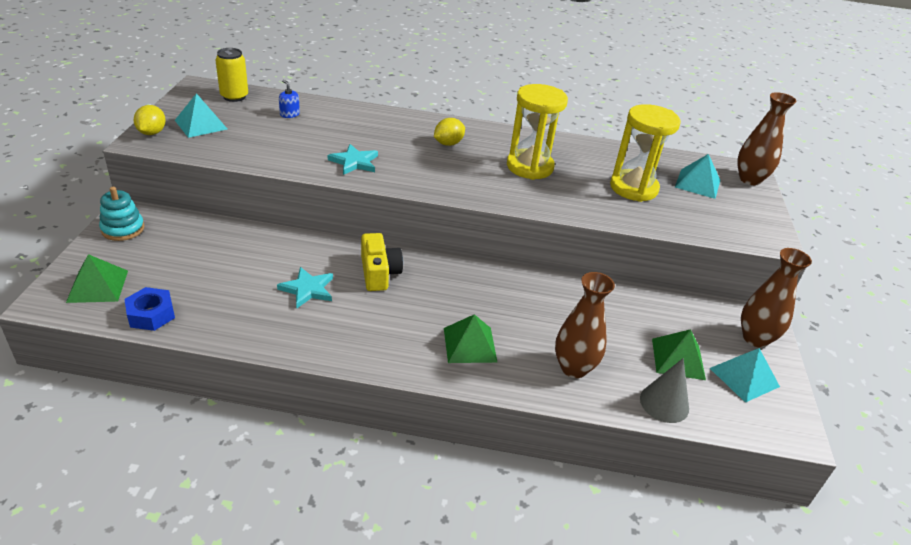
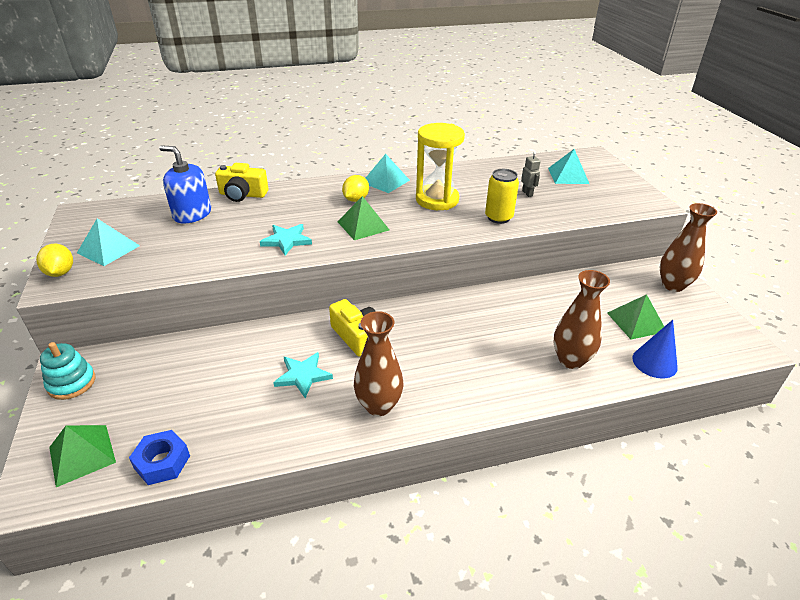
camera: 20 degrees left, 0 degrees up
yellow can [215,48,248,102] -> yellow can moved to [485,169,519,224]
blue soap dispenser [279,80,300,118] -> blue soap dispenser [159,145,211,224], size x2.04
green pyramid [444,314,498,363] -> green pyramid moved to [337,196,389,240]
yellow hourglass [610,104,681,202] -> grey robot [521,151,541,197]
grey cone [640,358,689,423] -> blue cone [632,320,678,379]
turquoise pyramid [710,348,780,403] -> turquoise pyramid moved to [366,154,410,193]
brown vase [737,92,796,185] -> brown vase moved to [354,311,404,416]
none -> yellow camera [215,163,268,202]

